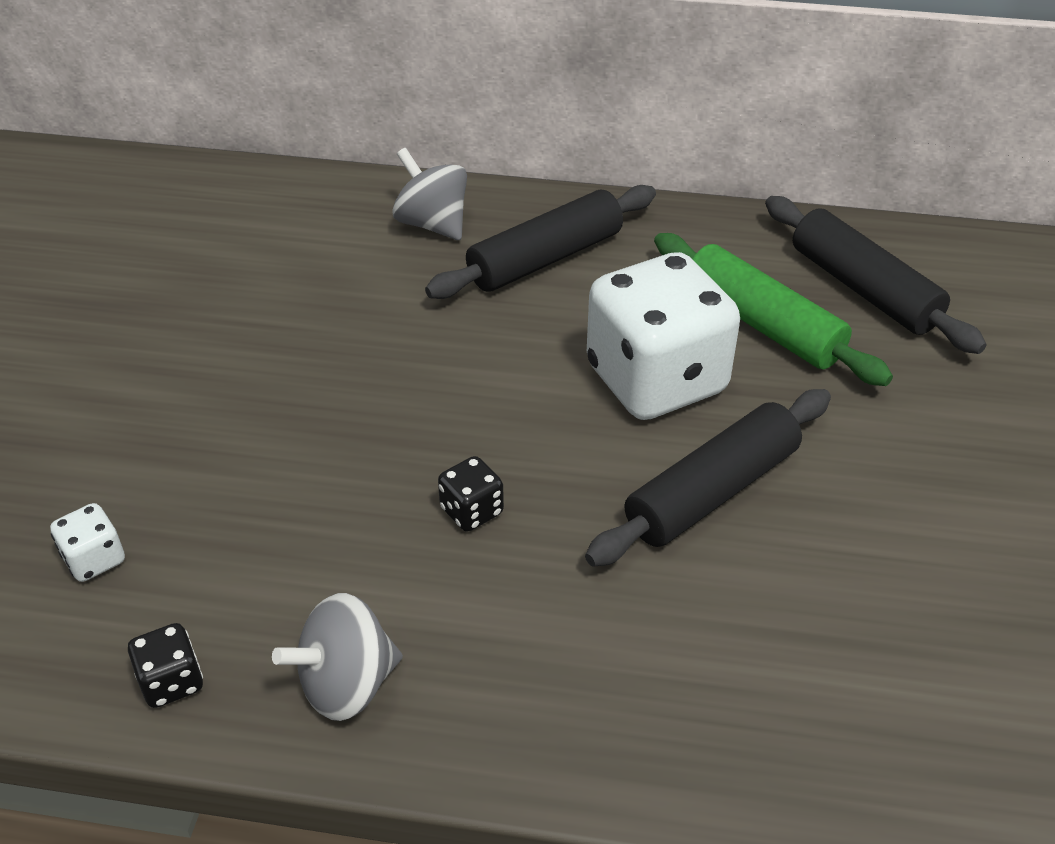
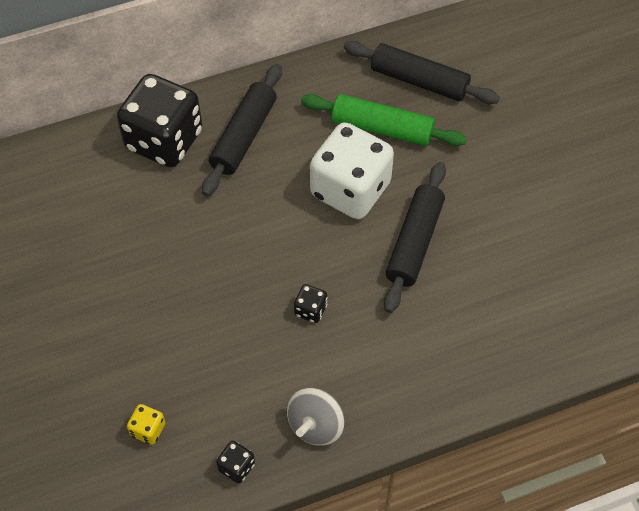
camera: 30 degrees left, 15 degrees up
white dice [50,503,125,582] -> yellow dice [127,404,165,445]
grey spinning top [392,148,467,240] -> black dice [117,74,202,167]

